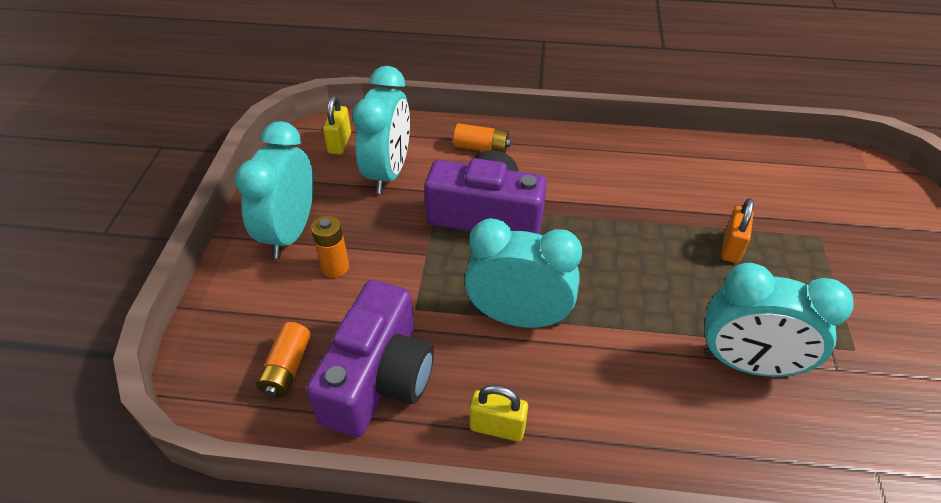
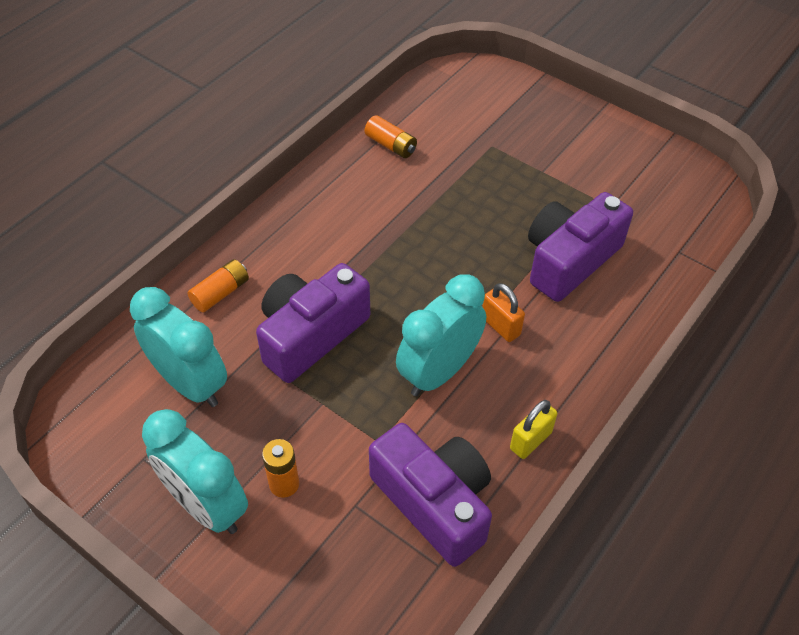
camera: 60 degrees left, 5 degrees up
orange battery [256,322,311,397] -> orange battery moved to [365,115,417,158]
yellow padlock [323,96,351,155] -> none
turquoise clock [704,263,854,377] -> purple camera [528,192,633,302]
orange padlock [721,198,754,263] -> orange padlock moved to [482,283,525,342]

